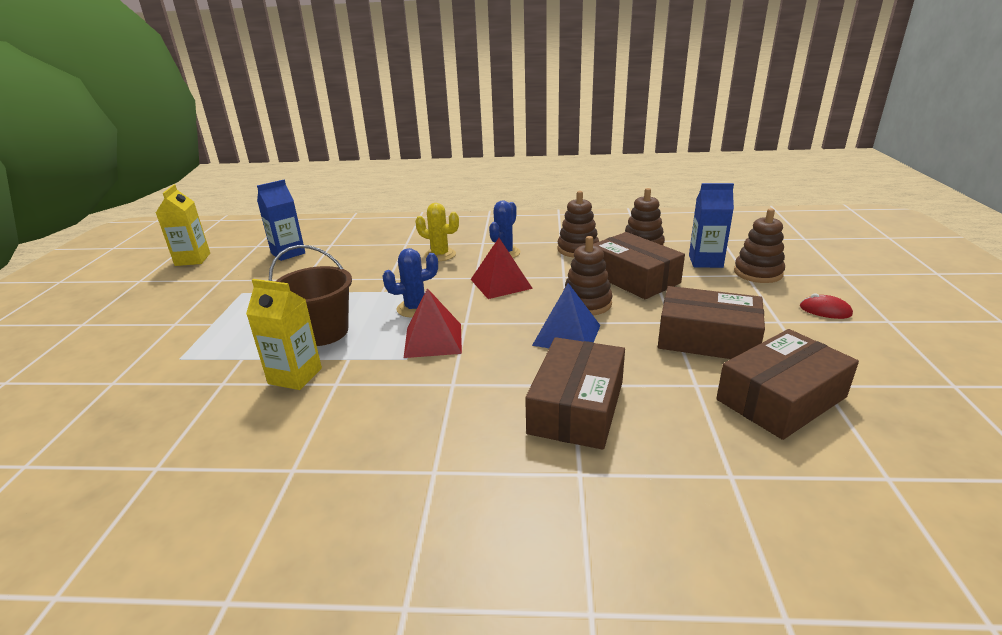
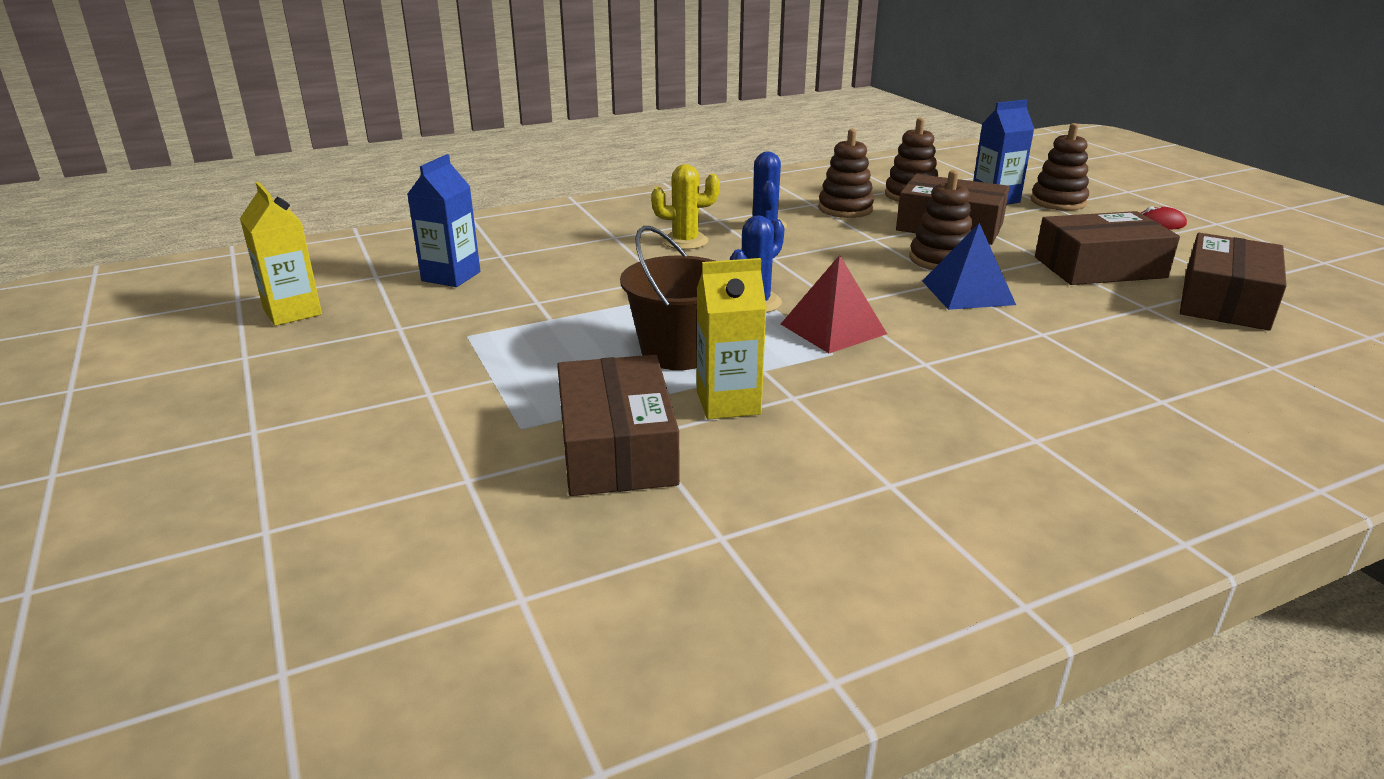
camera: 30 degrees left, 0 degrees up
red pyramid [471,238,533,299] -> none
brown box [525,337,625,450] -> brown box moved to [557,355,680,496]

